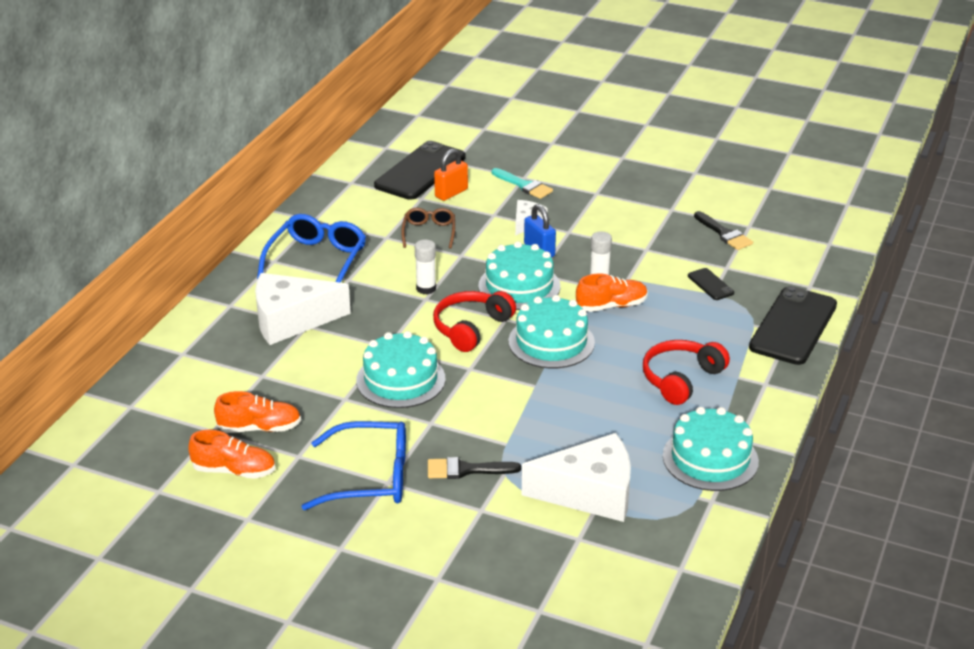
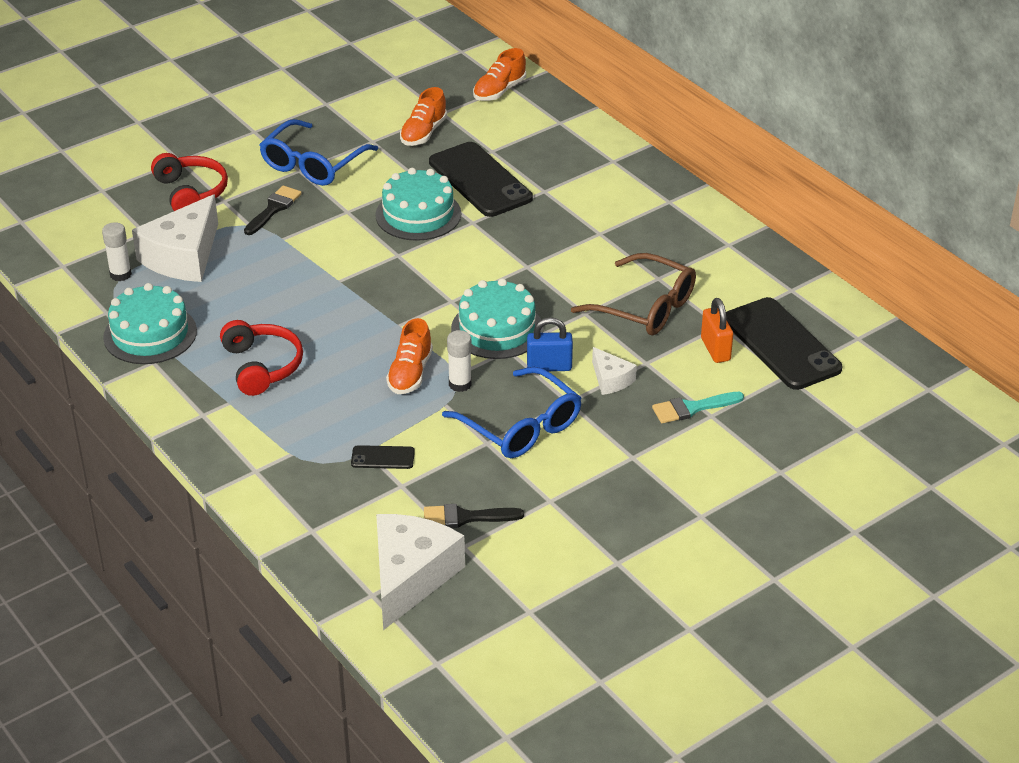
camera: 120 degrees right, 5 degrees up
orange shoe [188,430,276,479] -> orange shoe moved to [473,48,526,101]
white cheese [255,273,351,345] -> white cheese moved to [376,514,465,630]
blue glasses [257,214,366,283] -> blue glasses moved to [442,367,581,458]
brown glasses [401,208,455,249] -> brown glasses [571,253,696,335], size x1.69
white glue stick [415,239,436,295] -> white glue stick moved to [102,222,132,281]
red headphones [433,291,516,352] -> red headphones moved to [151,153,228,211]
turquoise cake [509,295,595,368] -> none
black phone [749,286,837,365] -> black phone moved to [429,142,533,217]

